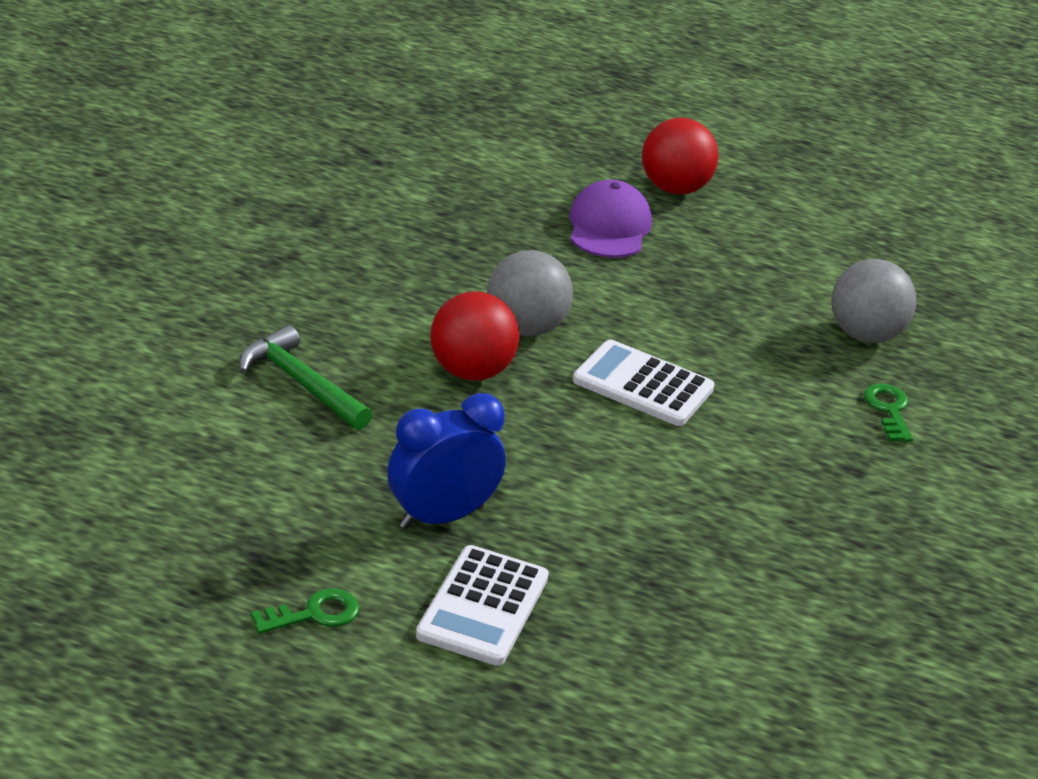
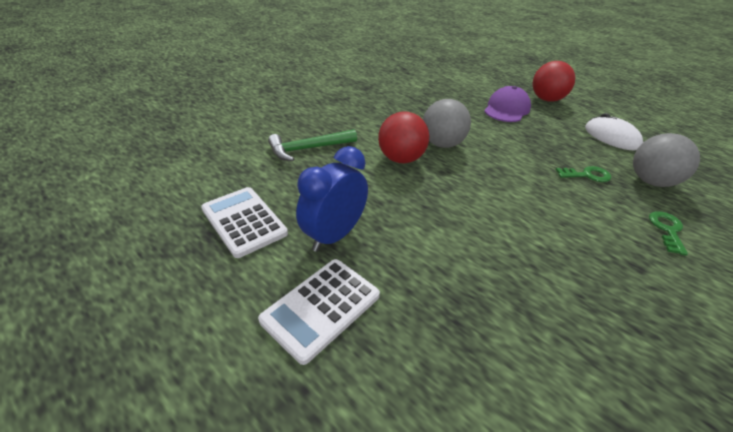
camera: 25 degrees right, 5 degrees up
green hammer [239,325,372,430] -> green hammer turned 90 degrees counterclockwise [268,129,357,161]
green key [251,588,360,634] -> green key moved to [556,166,611,182]
blue clock [387,393,506,529] -> blue clock turned 45 degrees counterclockwise [296,146,368,252]
white calculator [573,340,715,426] -> white calculator moved to [201,187,288,258]
none -> white mouse [585,113,643,150]

